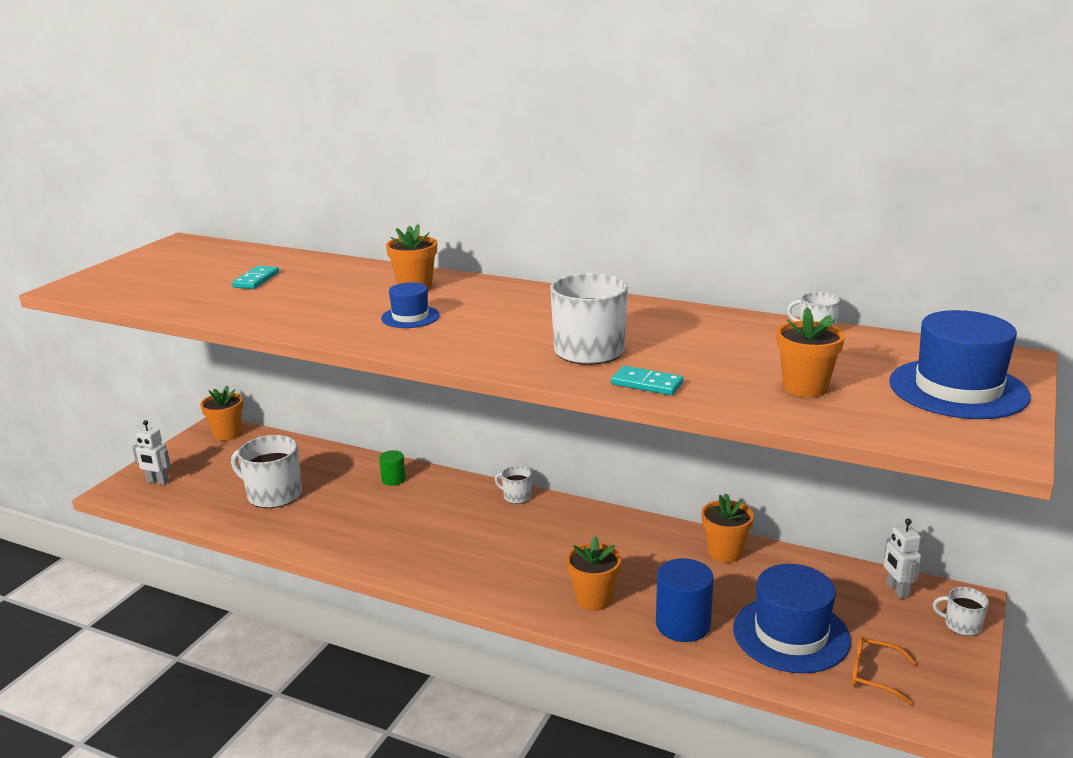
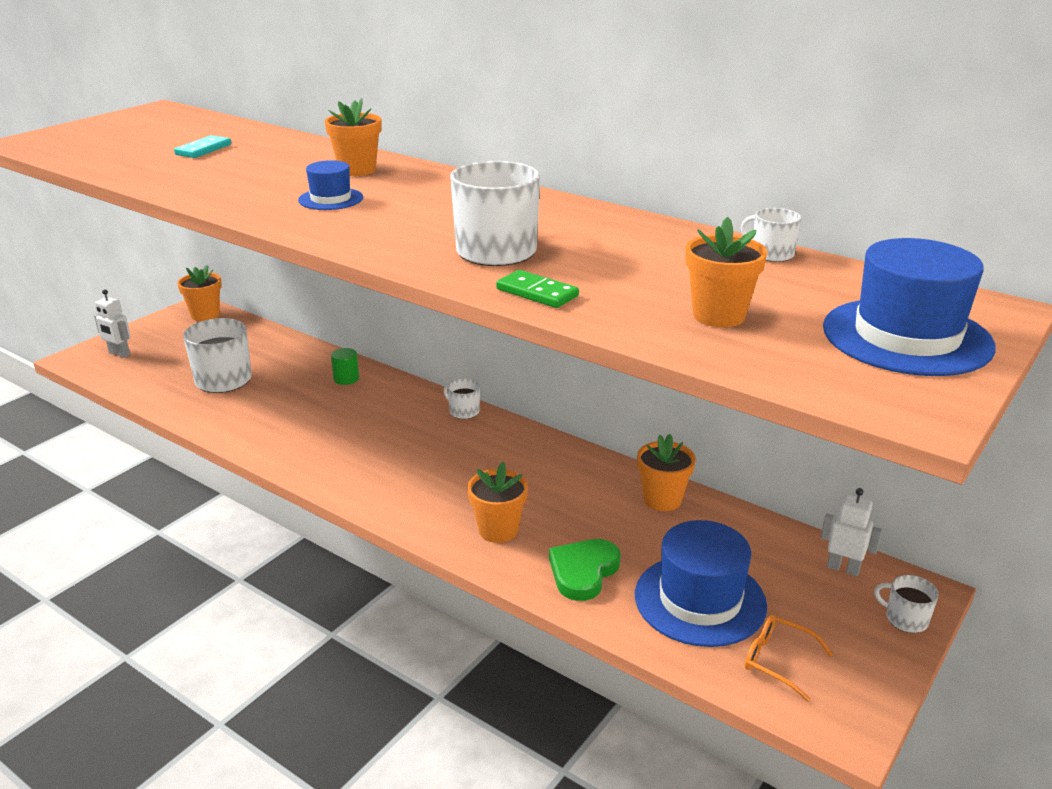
camera: 10 degrees right, 5 degrees up
turquoise domino [611,366,683,395] -> green domino [496,270,579,308]
blue cylinder [656,558,714,642] -> green heart [549,539,621,601]
white robot [884,519,921,599] -> white robot turned 120 degrees clockwise [821,488,882,577]

